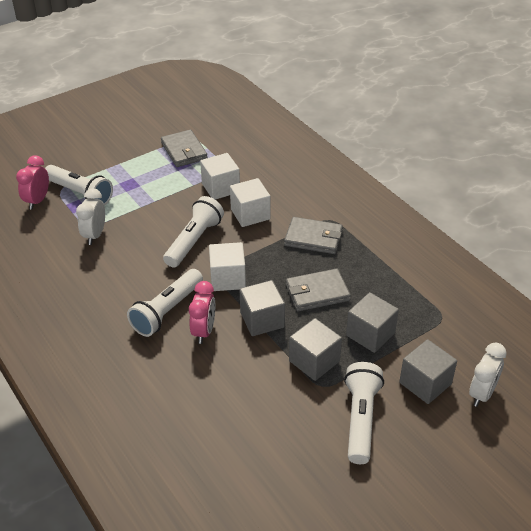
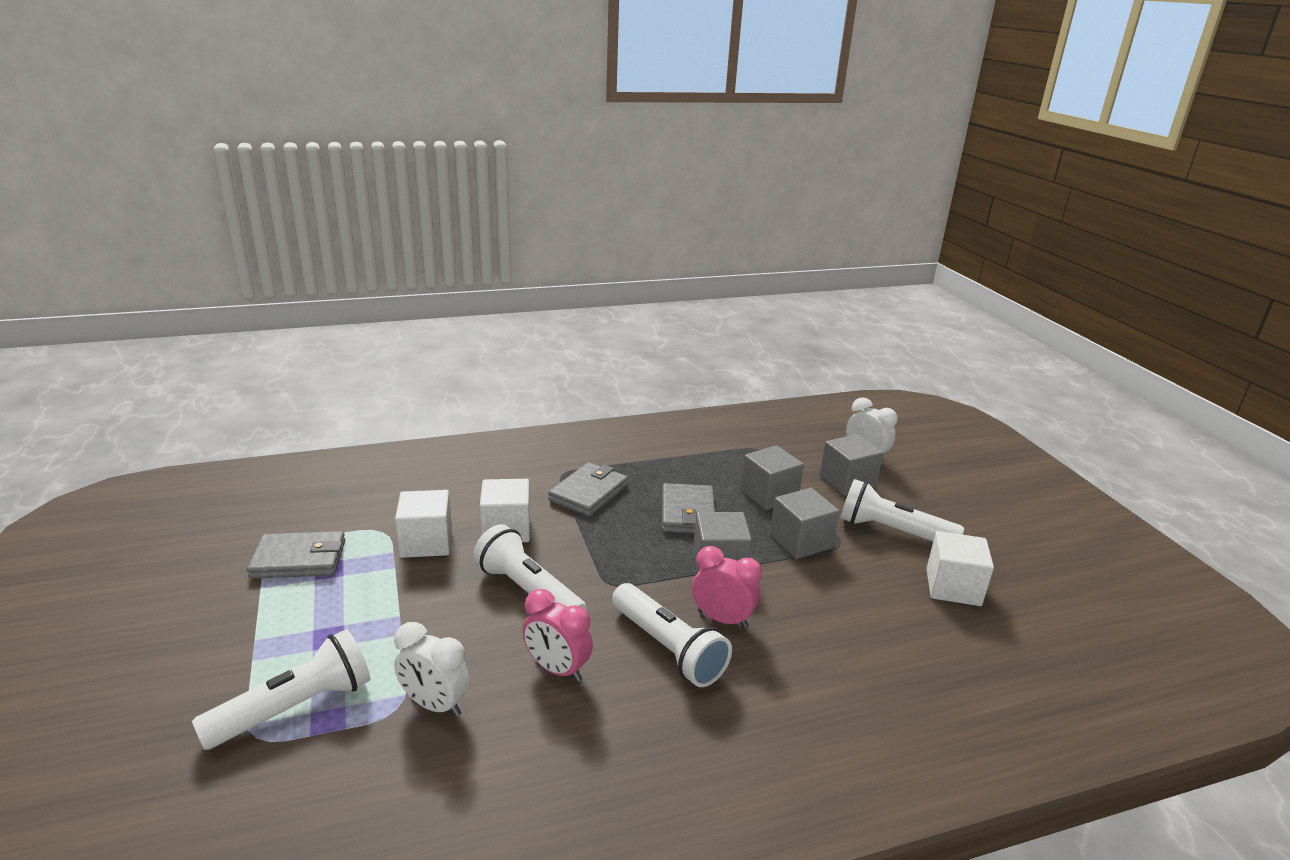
camera: 75 degrees left, 15 degrees down
pink clock [16,155,49,210] -> pink clock moved to [523,589,593,682]
white cube [209,242,246,291] -> white cube moved to [926,531,994,606]

